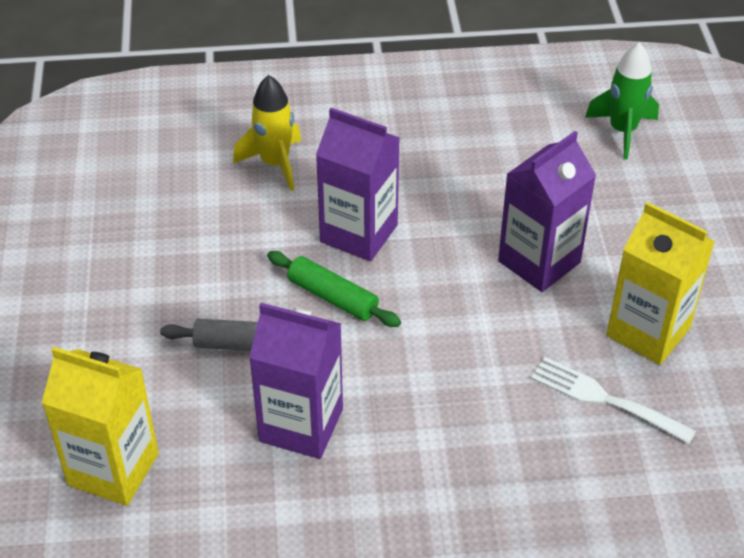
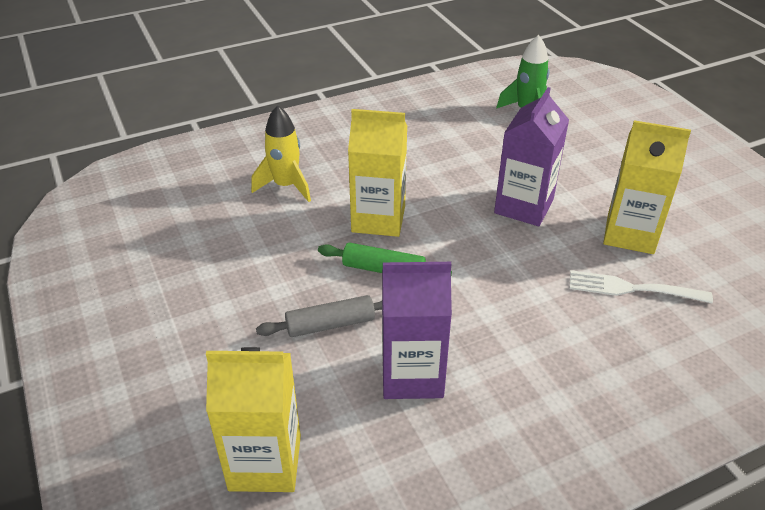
camera: 20 degrees left, 5 degrees down
purple carton [316,108,400,261] -> yellow carton [348,109,407,237]

